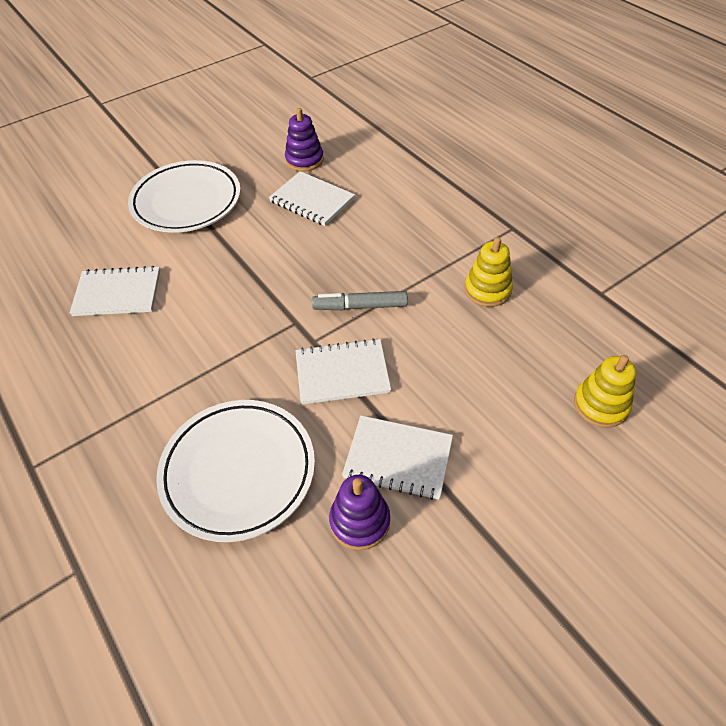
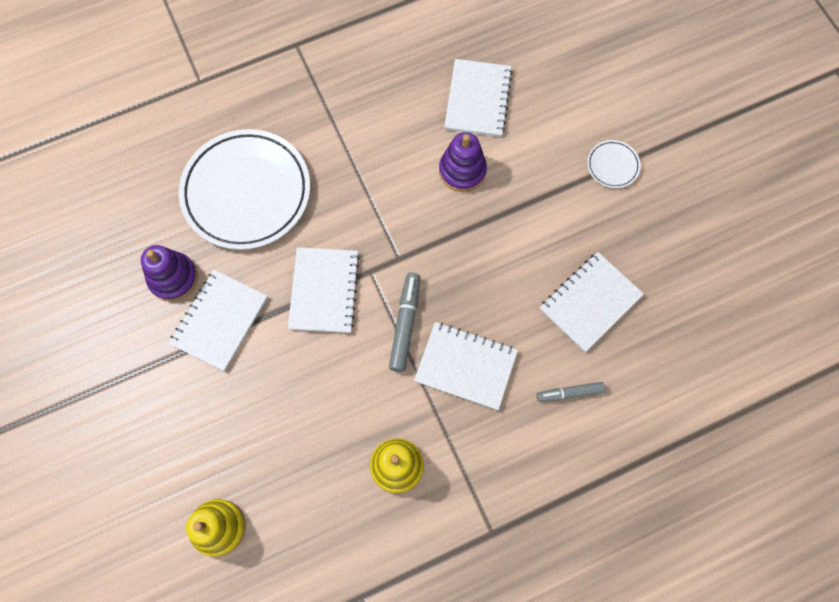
camera: 100 degrees right, 20 degrees up
white plate [128,160,241,233] -> white plate [587,140,641,188], size x0.41
purple stacking toy [285,108,324,172] -> purple stacking toy moved to [439,132,487,192]
none -> white notebook [414,322,518,410]
none -> grey marker [537,382,605,402]

